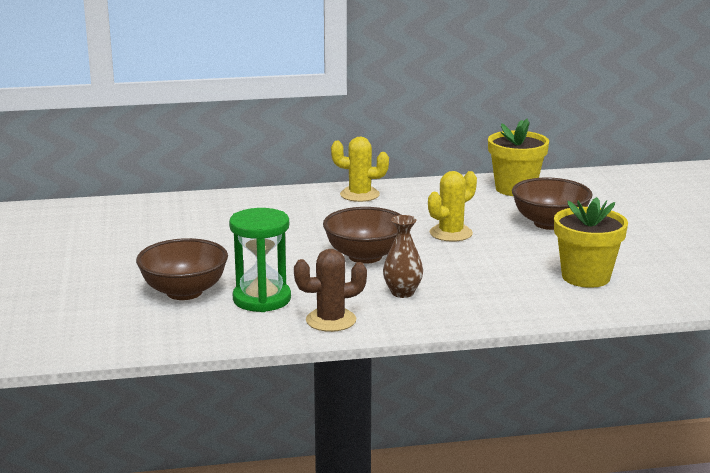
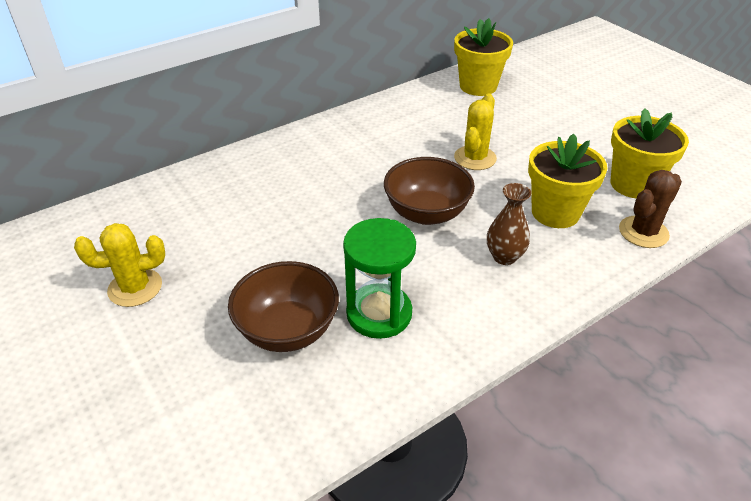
camera: 25 degrees left, 20 degrees up
brown cactus [294,249,367,332] -> brown cactus moved to [619,170,682,248]
yellow cactus [331,137,389,202] -> yellow cactus moved to [74,223,165,307]
brown bowl [512,177,592,230] -> none
none -> yellow flower pot [528,134,607,228]

